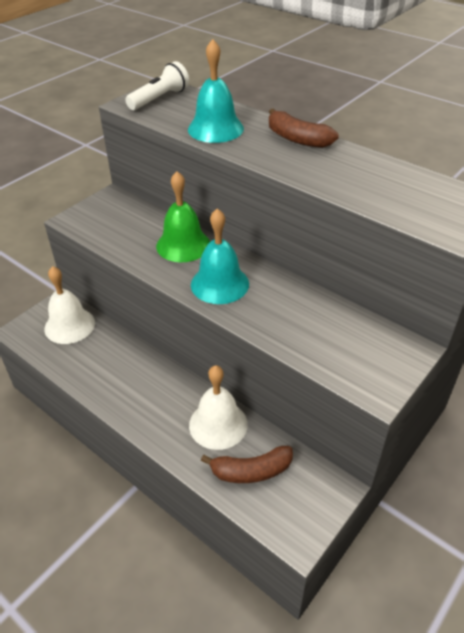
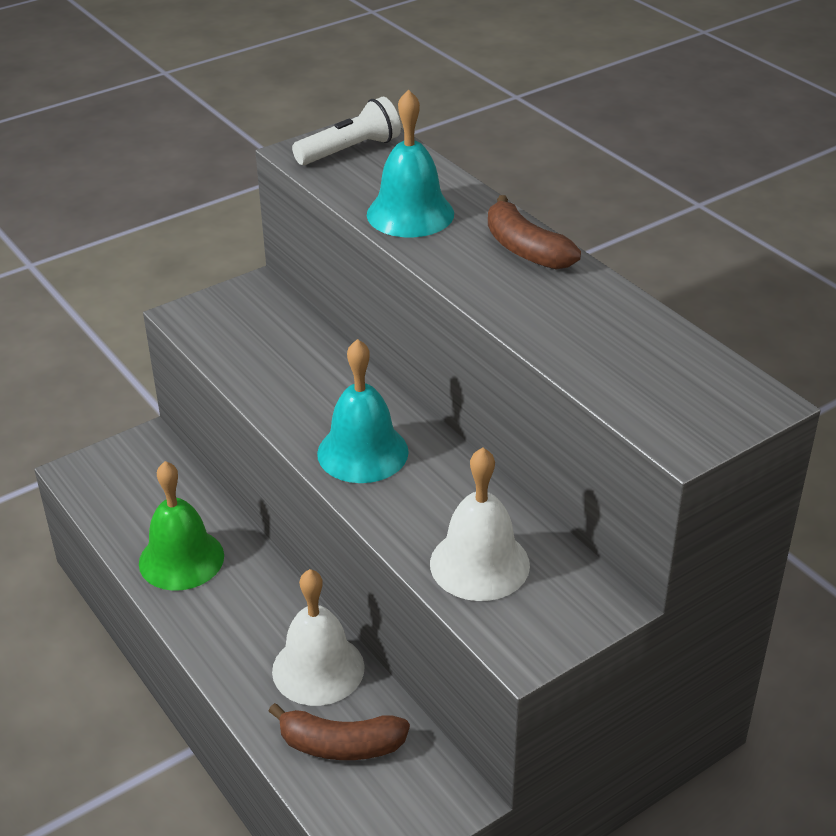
camera: 15 degrees right, 5 degrees down
white bell [44,266,95,344] -> white bell moved to [430,448,530,601]
green bell [156,171,210,262] -> green bell moved to [139,461,224,591]

